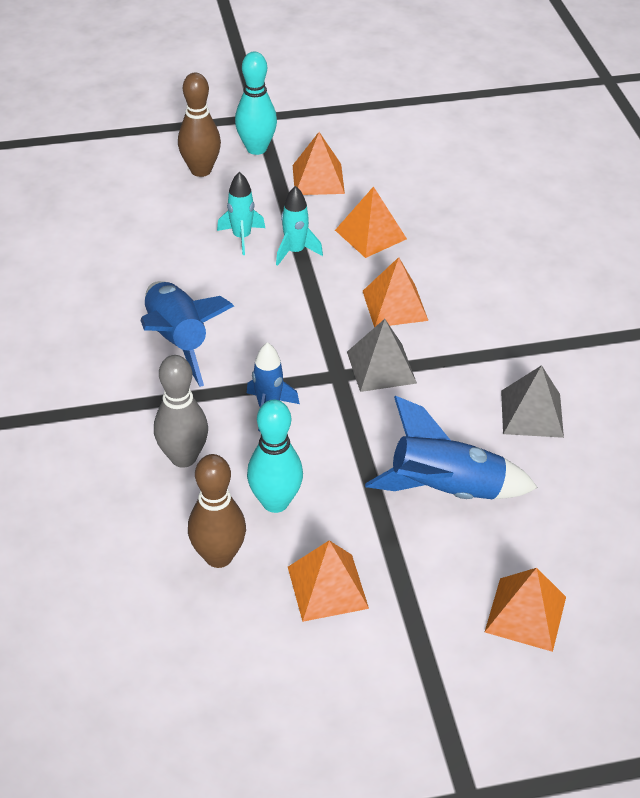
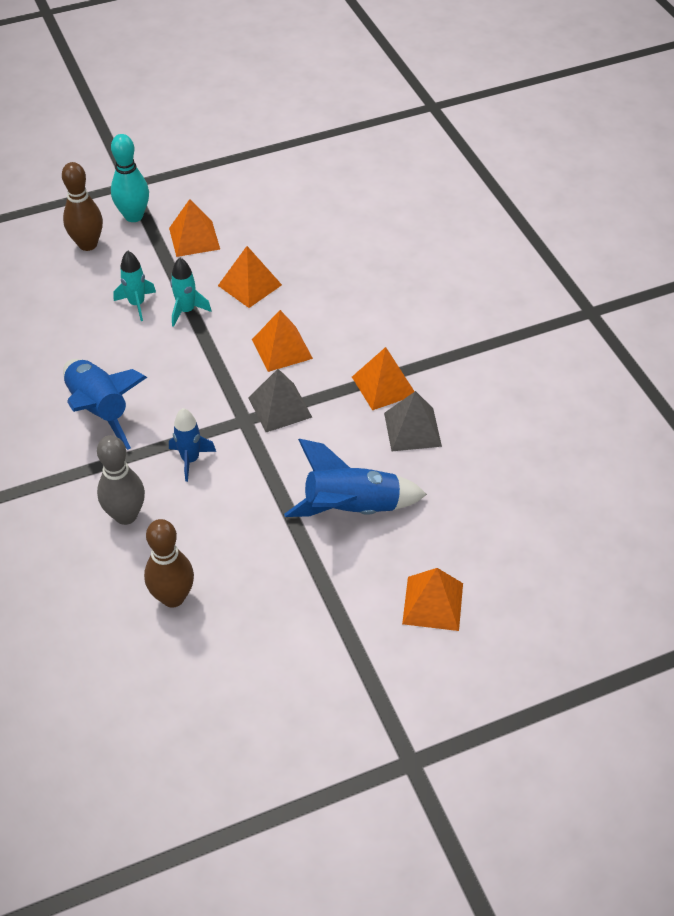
camera: 10 degrees left, 5 degrees up
turquoise bowling pin [247,399,303,513] -> none
orange pyramid [288,540,369,622] -> orange pyramid moved to [352,347,415,410]

